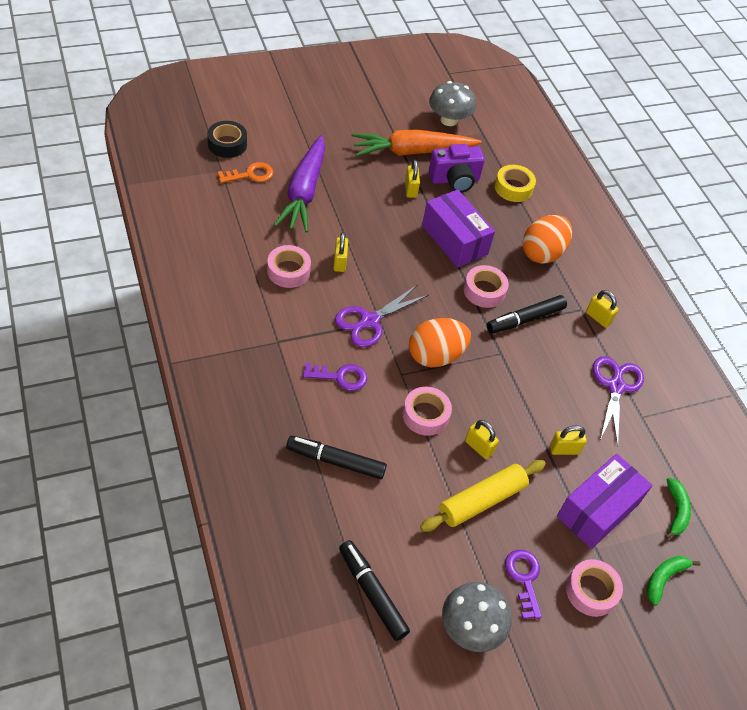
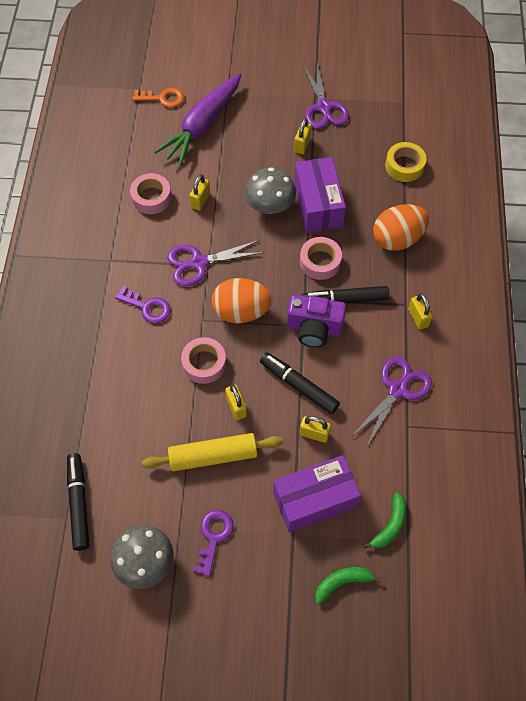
camera: 30 degrees right, 10 degrees up
black tape [207,121,247,158] -> none
black marker [286,436,387,479] -> black marker moved to [260,352,340,414]
orange carrot [351,129,481,157] -> purple scissors [303,63,349,129]
grey mushroom [429,81,476,126] -> grey mushroom moved to [245,167,296,214]
purple camera [429,144,485,193] -> purple camera moved to [287,295,346,348]
pink tape [566,559,623,617] -> none

